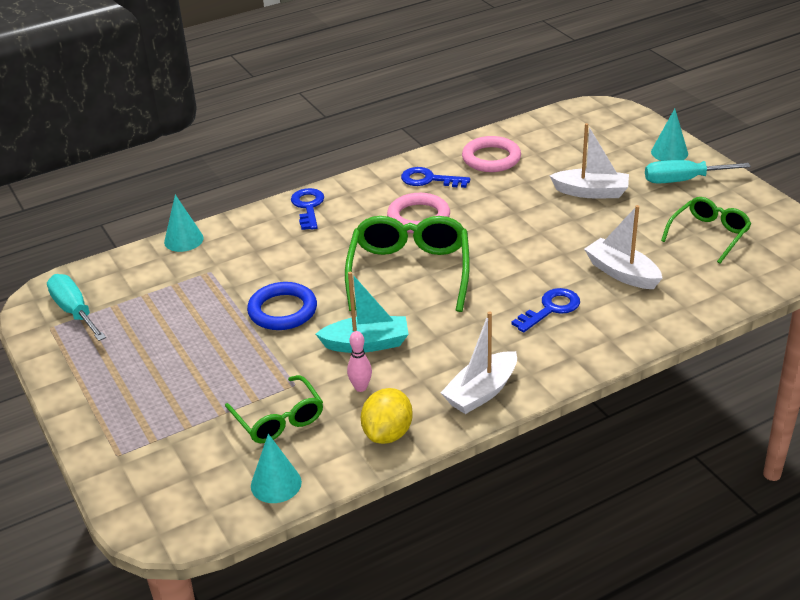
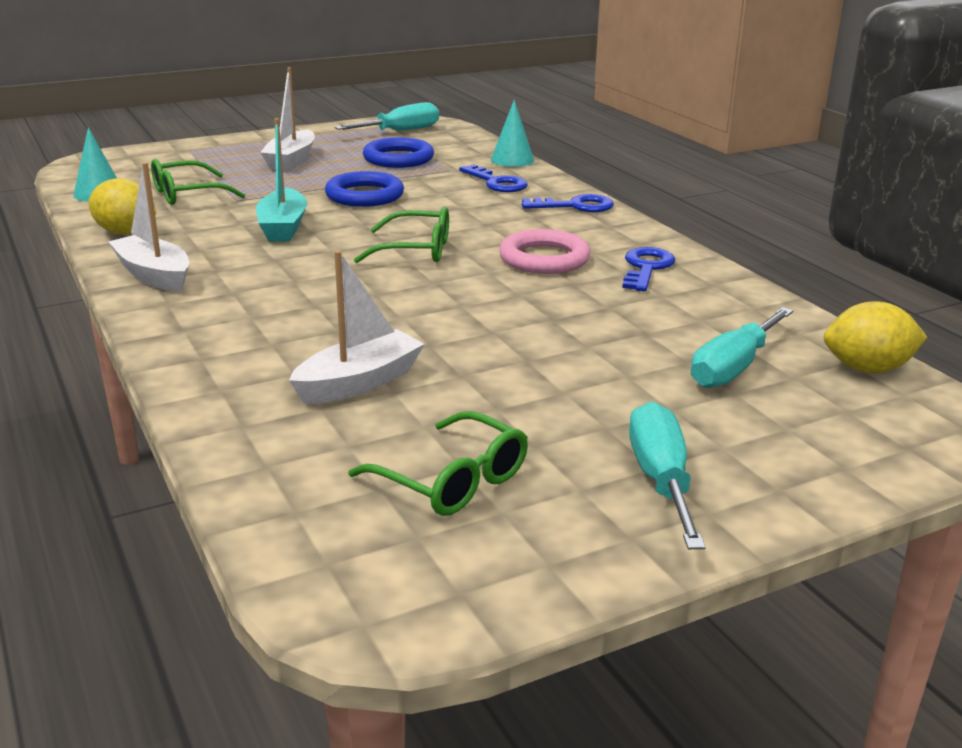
camera: 90 degrees right, 10 degrees down
green glasses [345,216,470,312] -> green glasses [354,207,449,263], size x0.61
pink bowling pin [347,331,372,392] -> none
pink ring [462,136,521,172] -> none
blue key [511,288,580,333] -> blue key moved to [459,164,528,192]
white boat [550,123,629,198] -> white boat moved to [260,67,315,171]
turquoise cone [651,109,688,161] -> none
none -> blue ring [363,137,434,168]
none -> turquoise screwdriver [691,307,793,388]
none -> yellow lemon [824,301,927,373]

